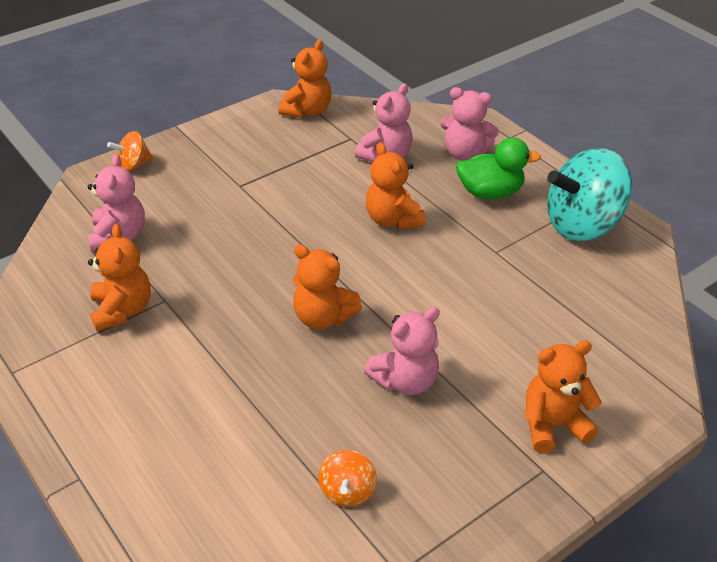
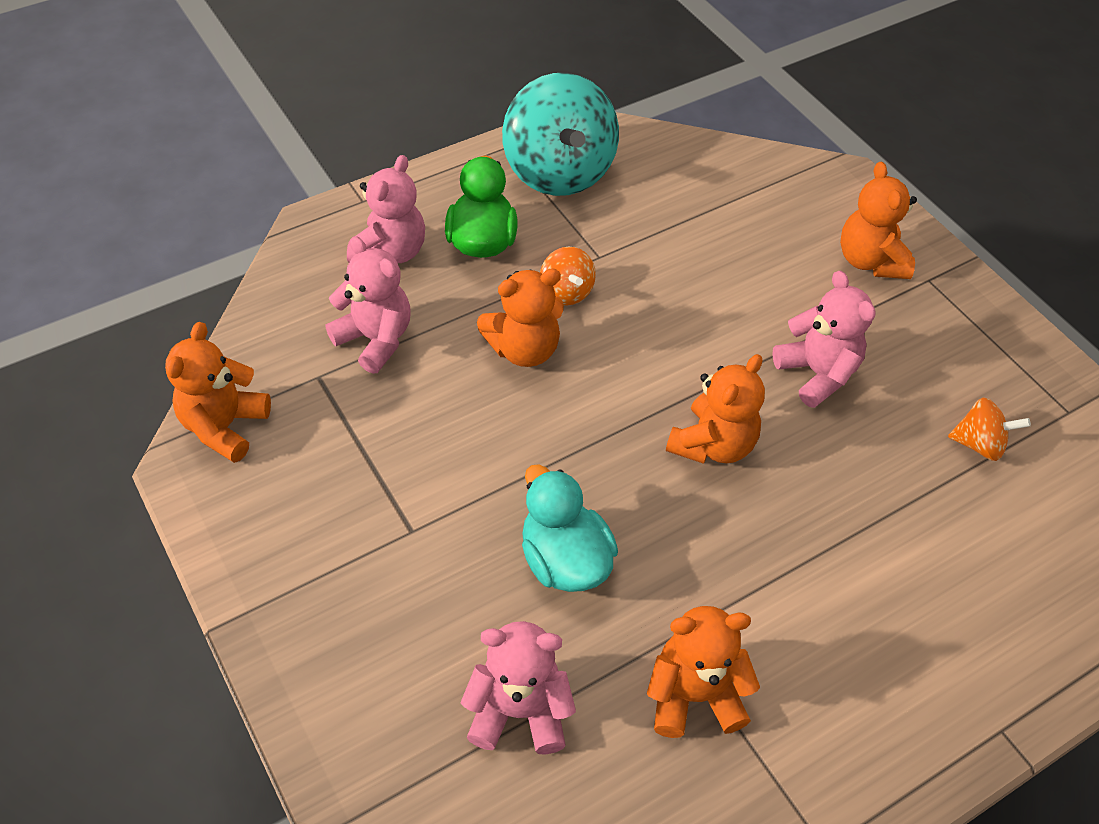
camera: 85 degrees left, 10 degrees up
orange spinning top [107,131,153,171] -> orange spinning top moved to [540,246,596,306]
orange teddy bear [279,39,331,118] -> orange teddy bear turned 105 degrees counterclockwise [165,322,271,463]
none -> turquoise duck [522,464,618,592]

